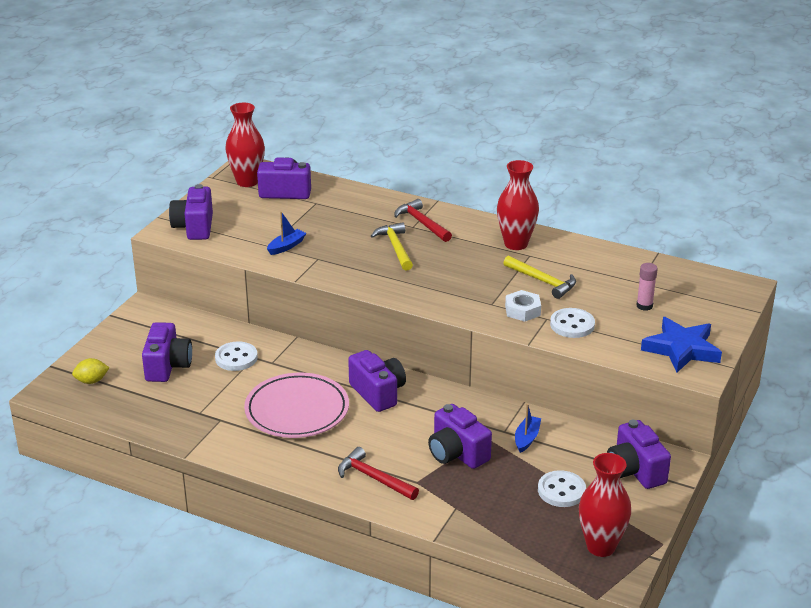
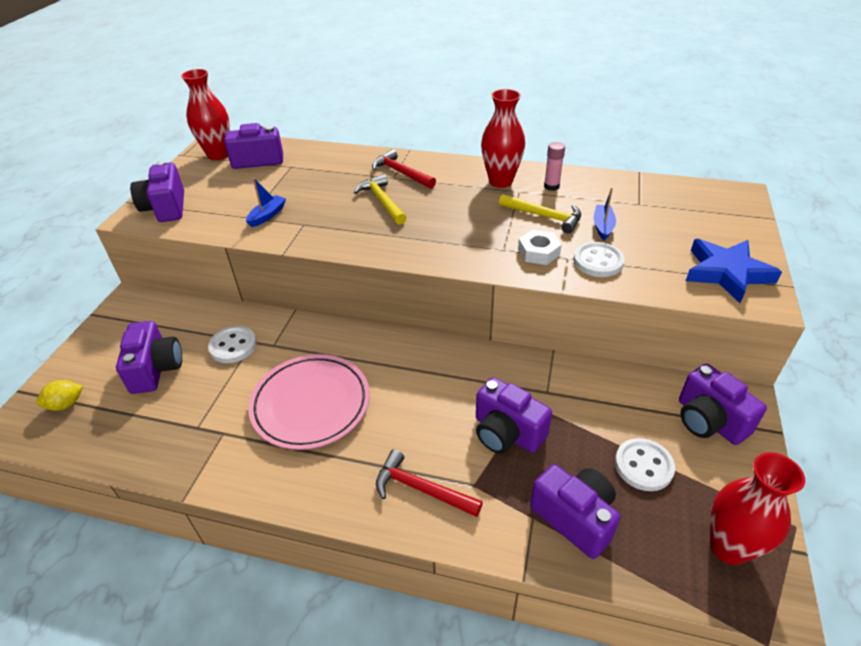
camera: 10 degrees left, 10 degrees up
purple camera [348,350,406,412] -> purple camera moved to [530,464,620,559]
blue boat [515,404,541,453] -> blue boat moved to [594,188,616,240]
pink glue stick [636,263,658,311] -> pink glue stick moved to [544,142,565,191]

